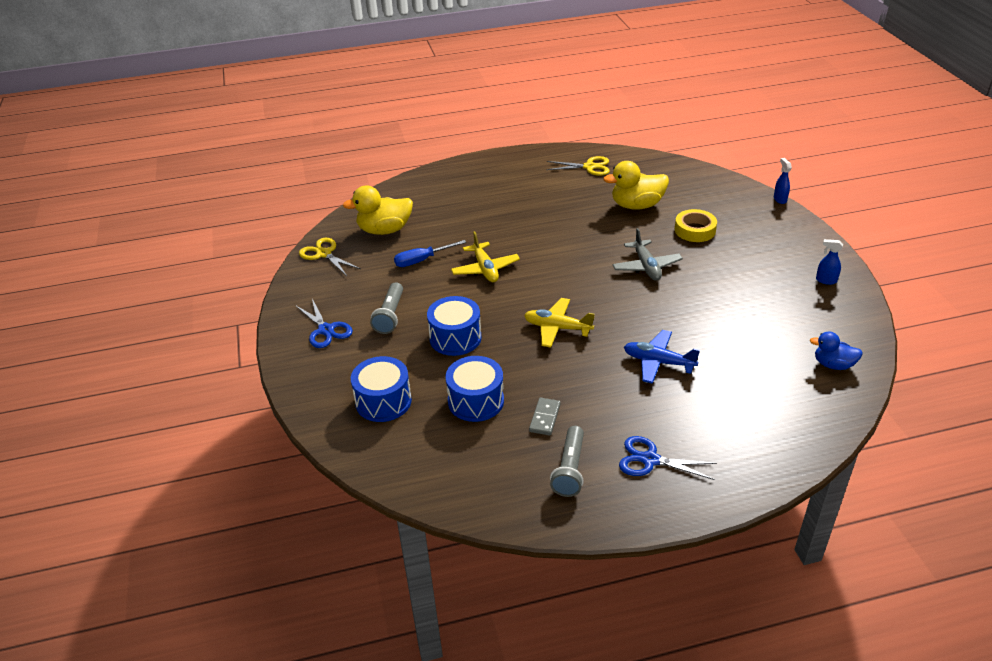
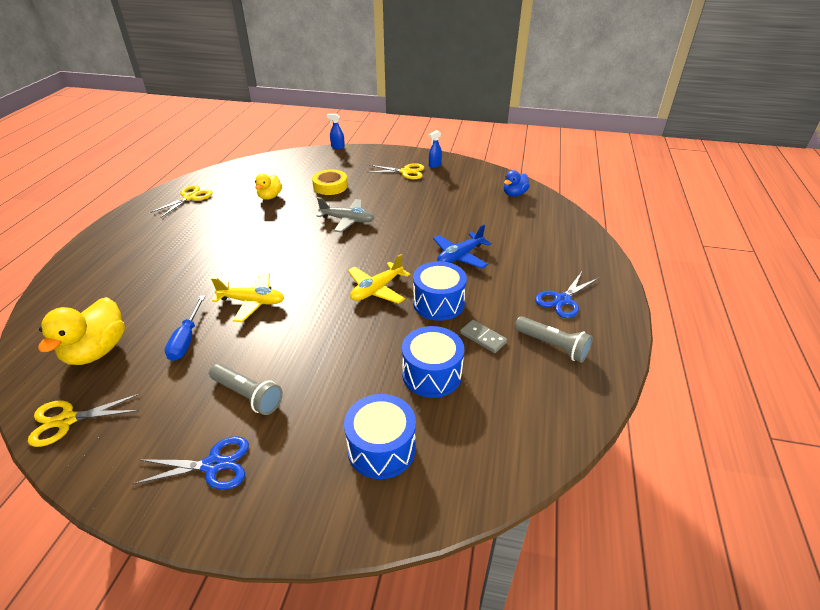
camera: 65 degrees left, 0 degrees up
blue drum [427,296,481,356] -> blue drum moved to [413,261,467,321]
yellow duck [603,161,669,210] -> yellow duck [255,174,282,200], size x0.61
none -> yellow scissors [366,163,424,179]

